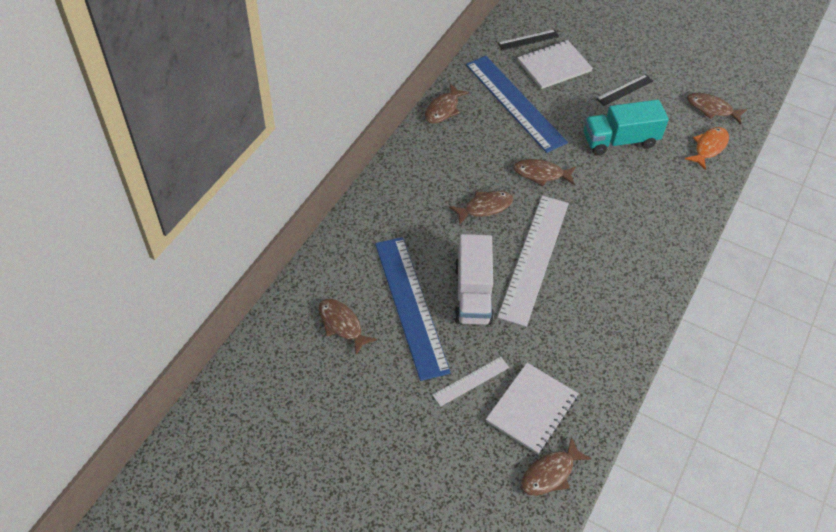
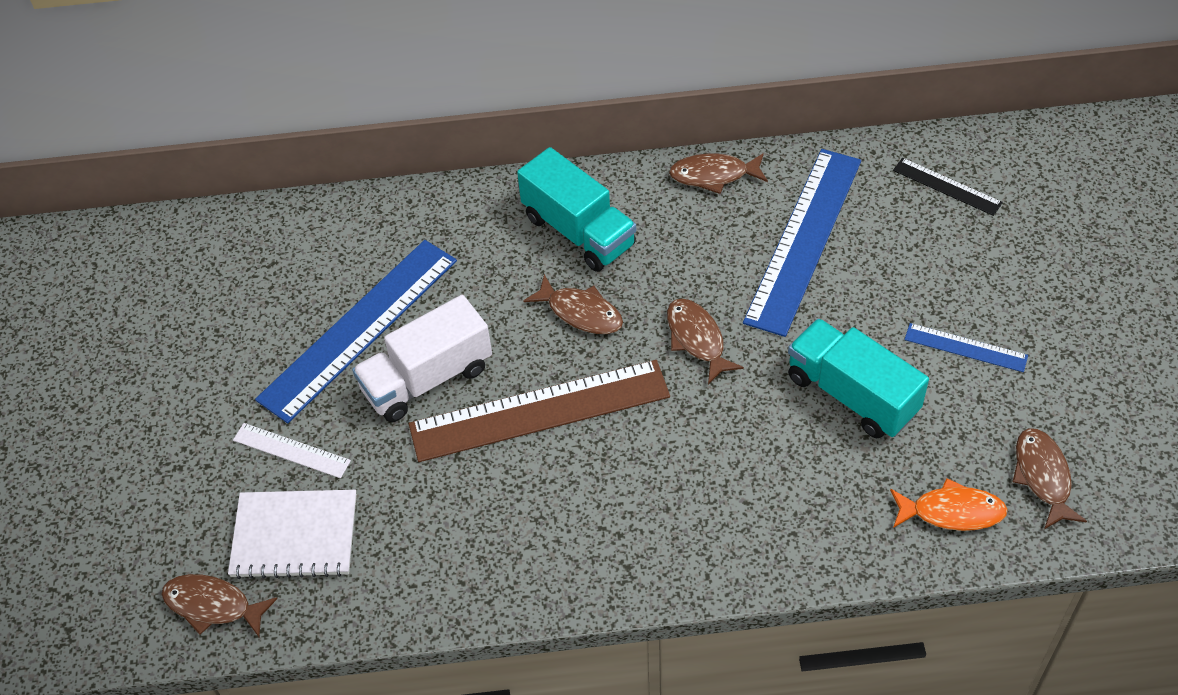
camera: 60 degrees right, 0 degrees up
brown fish [318,299,377,355] -> none
white ruler [497,196,569,327] -> brown ruler [409,360,670,462]
white notebook [517,40,593,89] -> none
black ruler [596,74,653,106] -> blue ruler [904,323,1028,372]
none -> turquoise truck [517,147,636,272]

